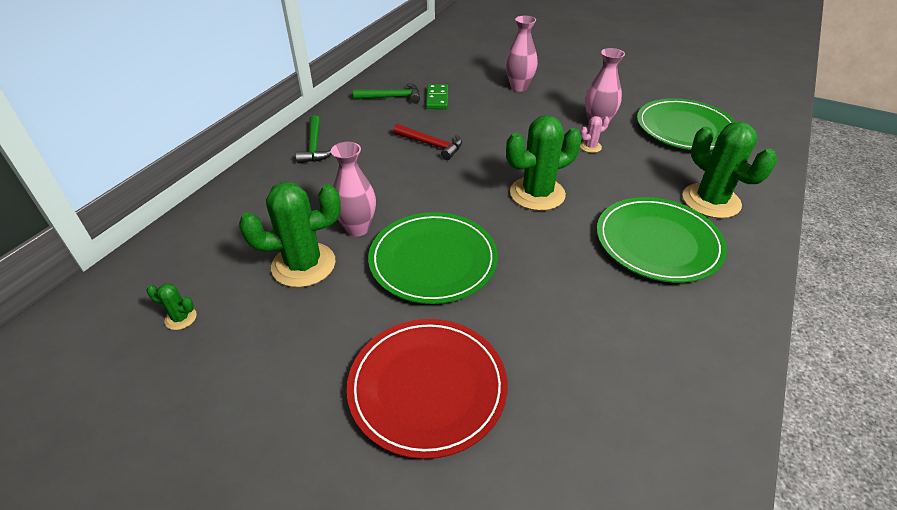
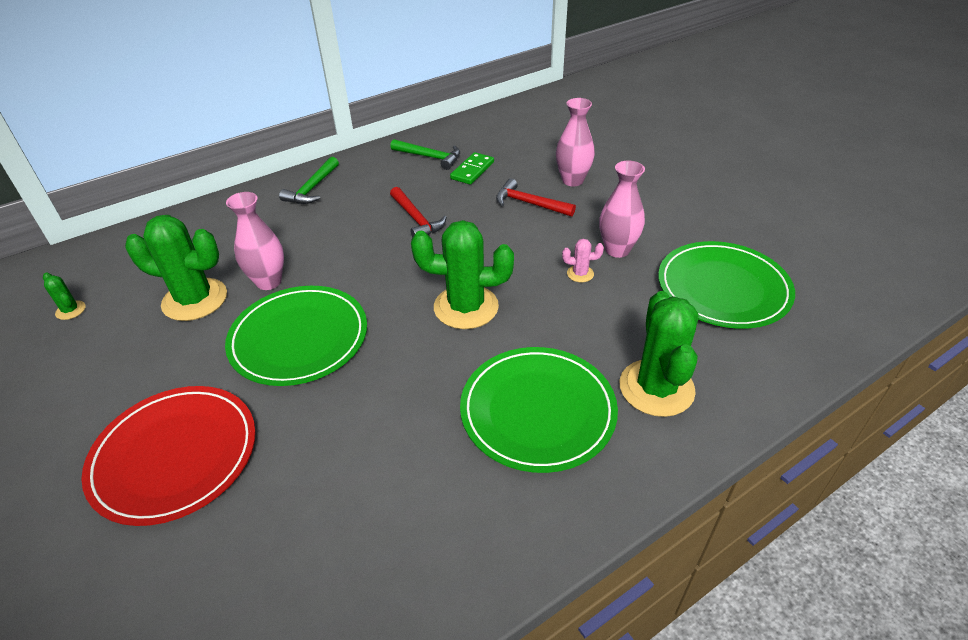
camera: 30 degrees right, 0 degrees up
none -> red hammer [496,179,576,217]

